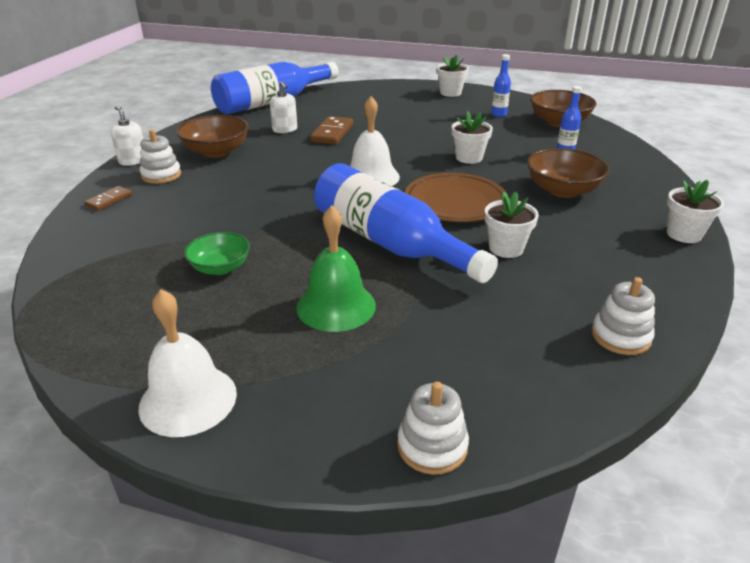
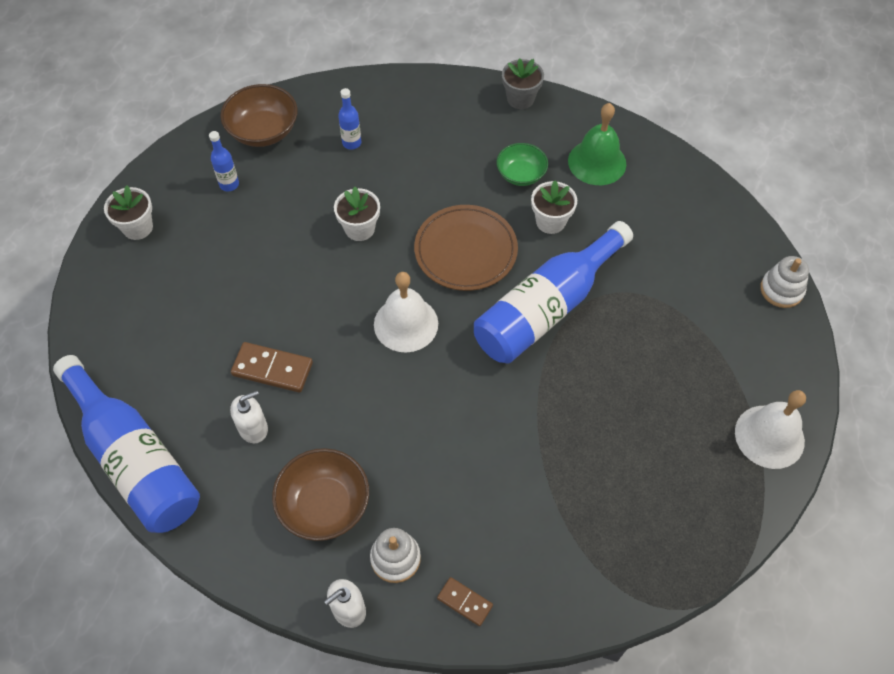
camera: 90 degrees left, 25 degrees up
green bowl [184,232,250,275] -> green bowl moved to [496,143,548,186]
green bell [296,205,376,332] -> green bell moved to [568,103,626,185]
brown bowl [527,148,610,198] -> none
white stacking toy [592,277,655,355] -> none
white flower pot [667,180,724,243] -> grey flower pot [502,58,544,109]

